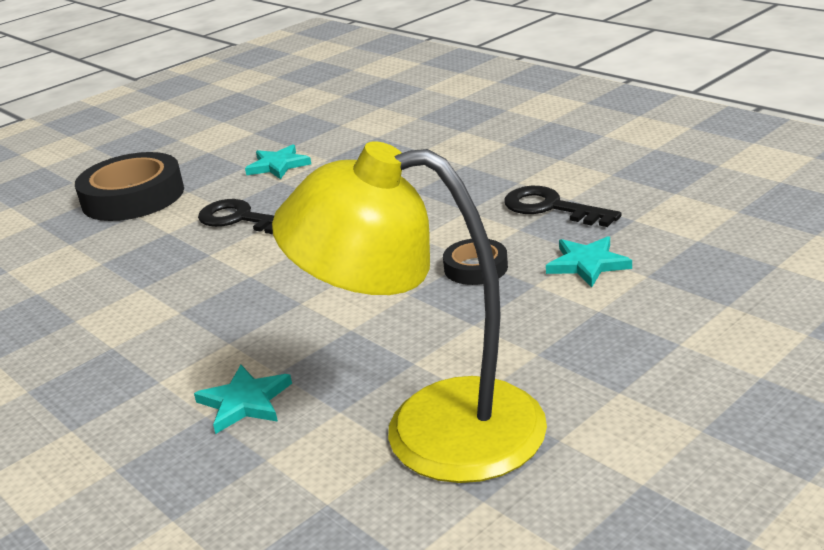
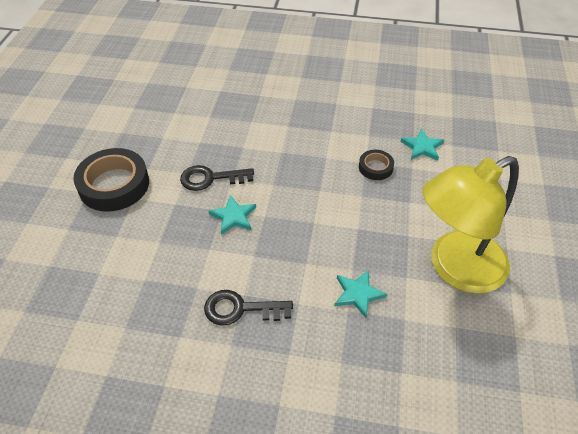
camera: 40 degrees left, 20 degrees up
turquoise star [245,145,311,179] -> turquoise star moved to [209,195,256,235]
black key [504,186,621,227] -> black key moved to [204,290,293,326]

